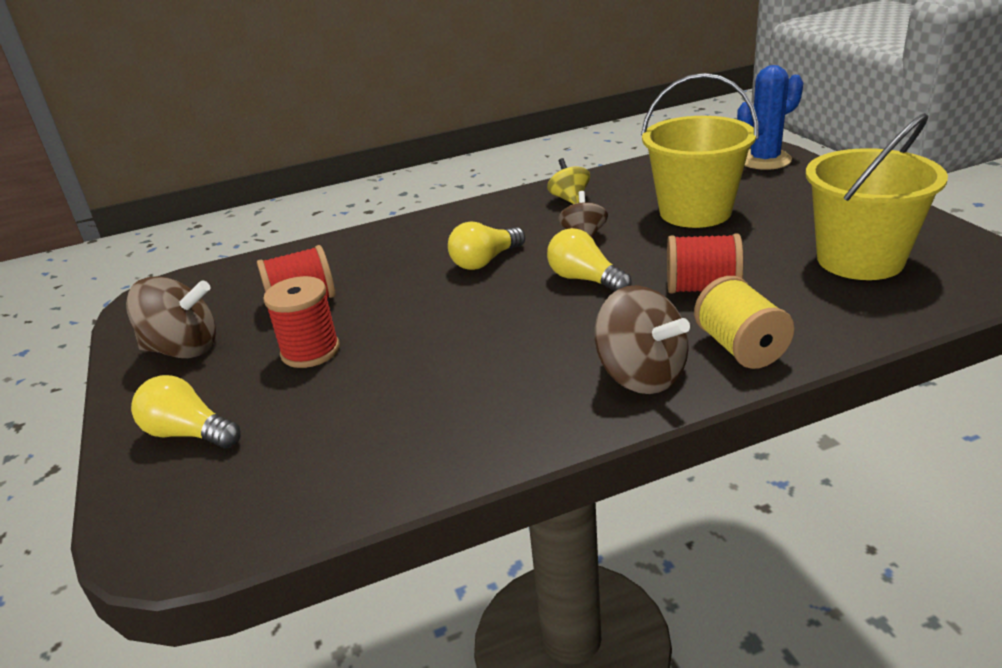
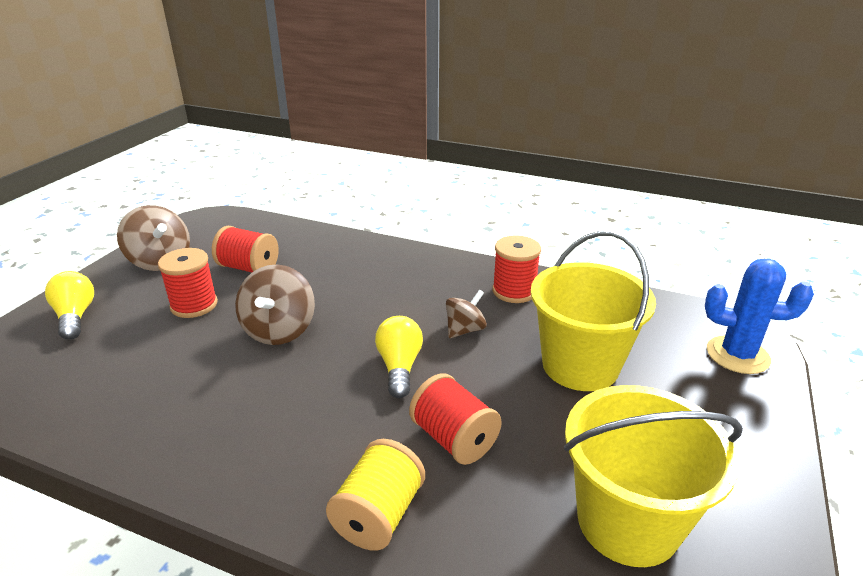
camera: 40 degrees right, 0 degrees up
yellow light bulb [448,221,525,270] -> none
yellow spinning top [547,158,590,204] -> red spool [492,235,541,303]
brown spinning top [594,285,690,394] -> brown spinning top moved to [235,265,315,345]

